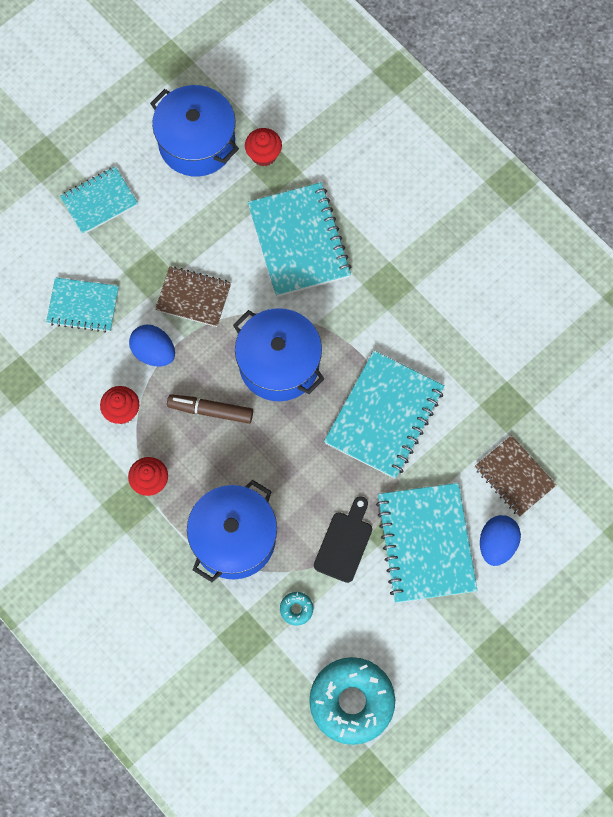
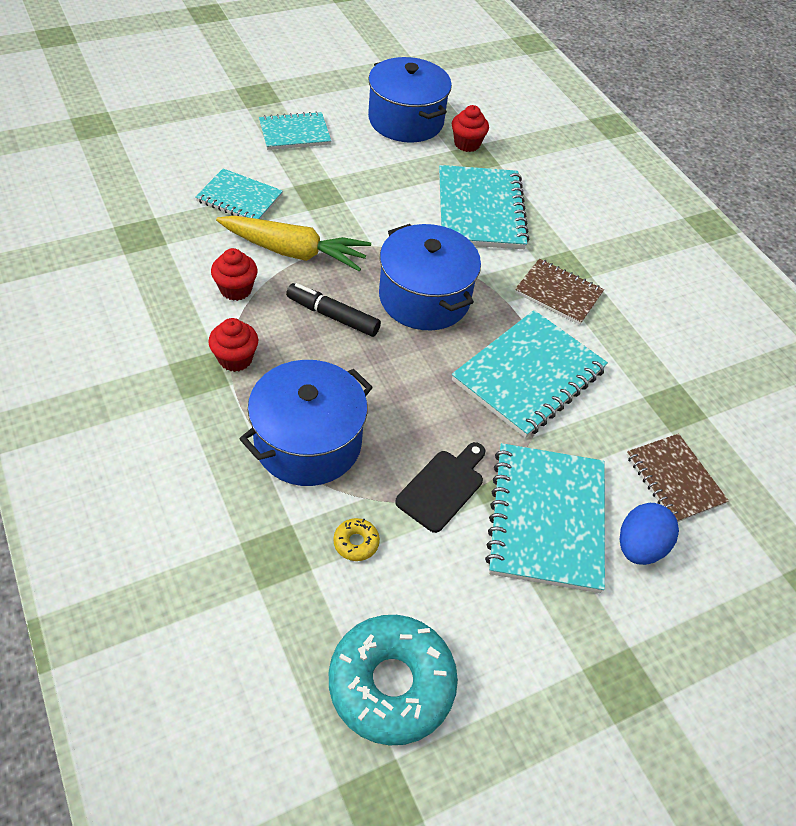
camera: 10 degrees right, 20 degrees down
blue egg [129,325,175,367] -> yellow carrot [216,216,371,272]
brown notebook [155,266,231,327] -> brown notebook moved to [515,259,604,325]
brown marker [167,394,253,424] -> black marker [286,283,381,337]
turquoise donut [280,592,313,626] -> yellow donut [333,518,380,561]

